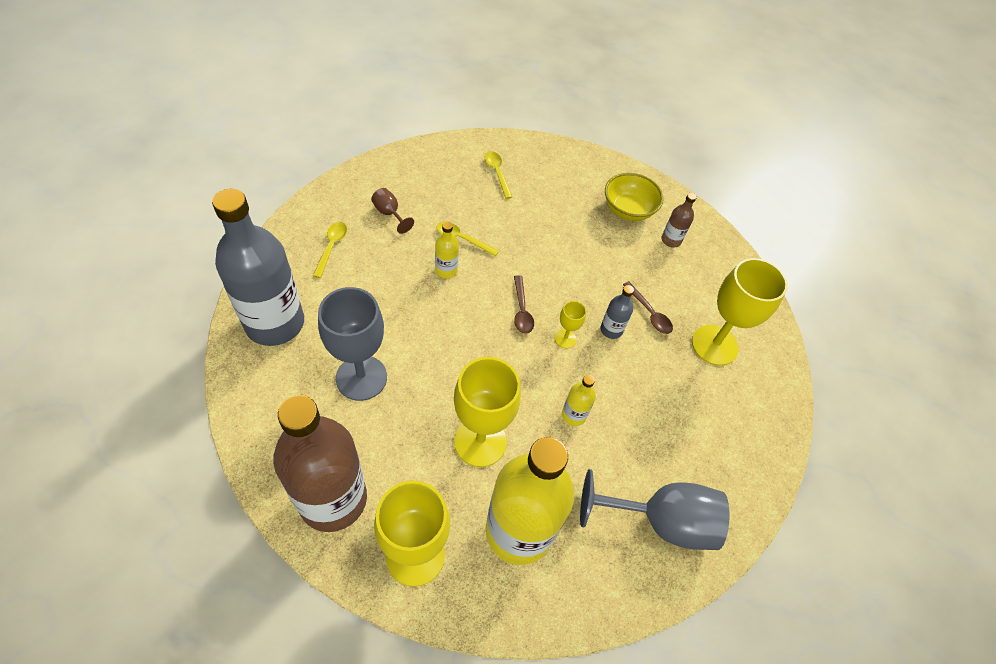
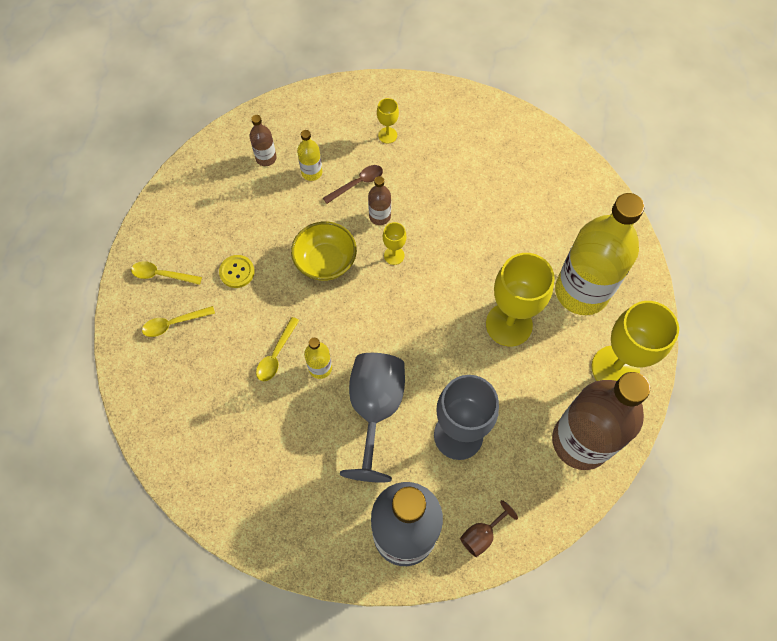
camera: 85 degrees left, 10 degrees up
yellow spoon [313,222,347,278] -> yellow spoon moved to [131,261,202,285]
brown goblet [371,188,414,234] -> brown goblet moved to [460,500,518,557]
brown spoon [514,275,534,334] -> none
yellow bottle [562,375,596,426] -> yellow bottle moved to [297,130,322,181]
grey goblet [580,469,730,550] -> grey goblet moved to [340,353,405,483]
grey bottle [600,285,634,339] -> brown bottle [368,176,391,225]
yellow bowl [605,173,664,221] -> yellow bowl moved to [291,222,357,281]
yellow goblet [692,258,788,366] -> yellow goblet [377,98,399,144], size x0.46
none -> yellow button [219,255,255,288]

